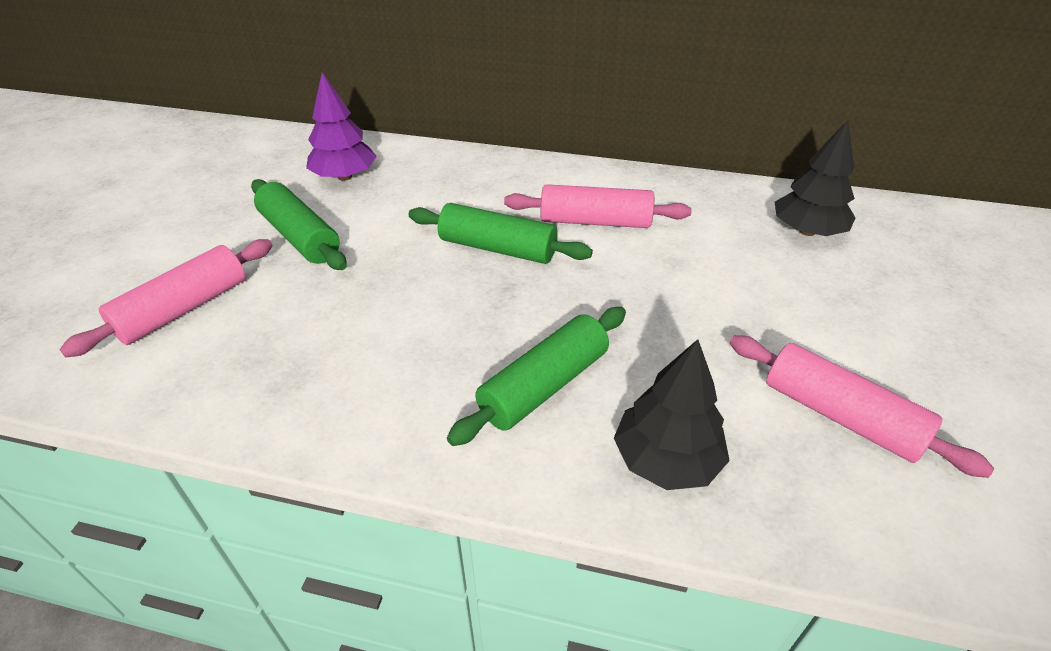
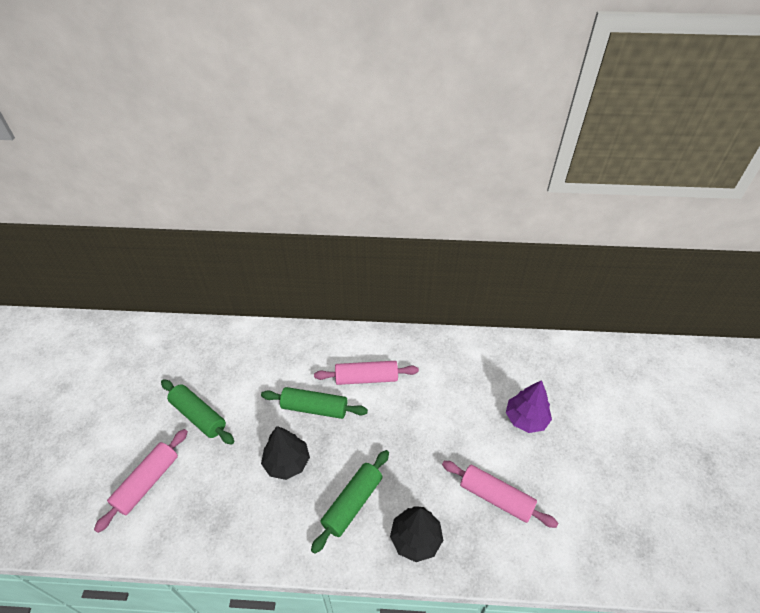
camera: 10 degrees left, 5 degrees up
purple tree [306,72,377,181] -> purple tree moved to [506,380,552,433]
black tree [775,120,856,236] -> black tree moved to [261,426,310,480]

